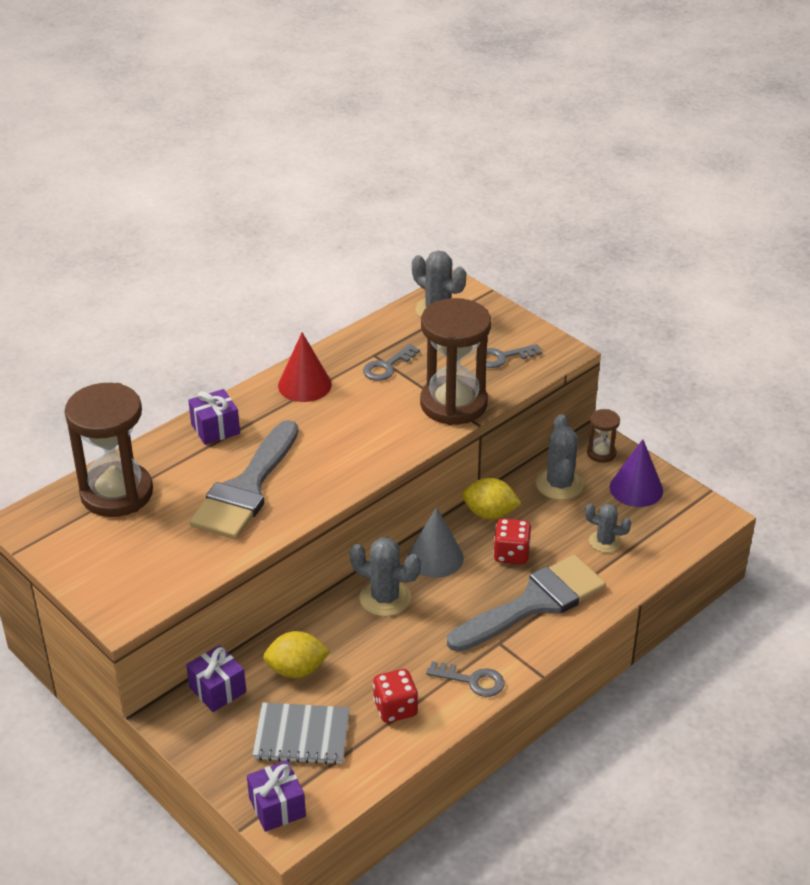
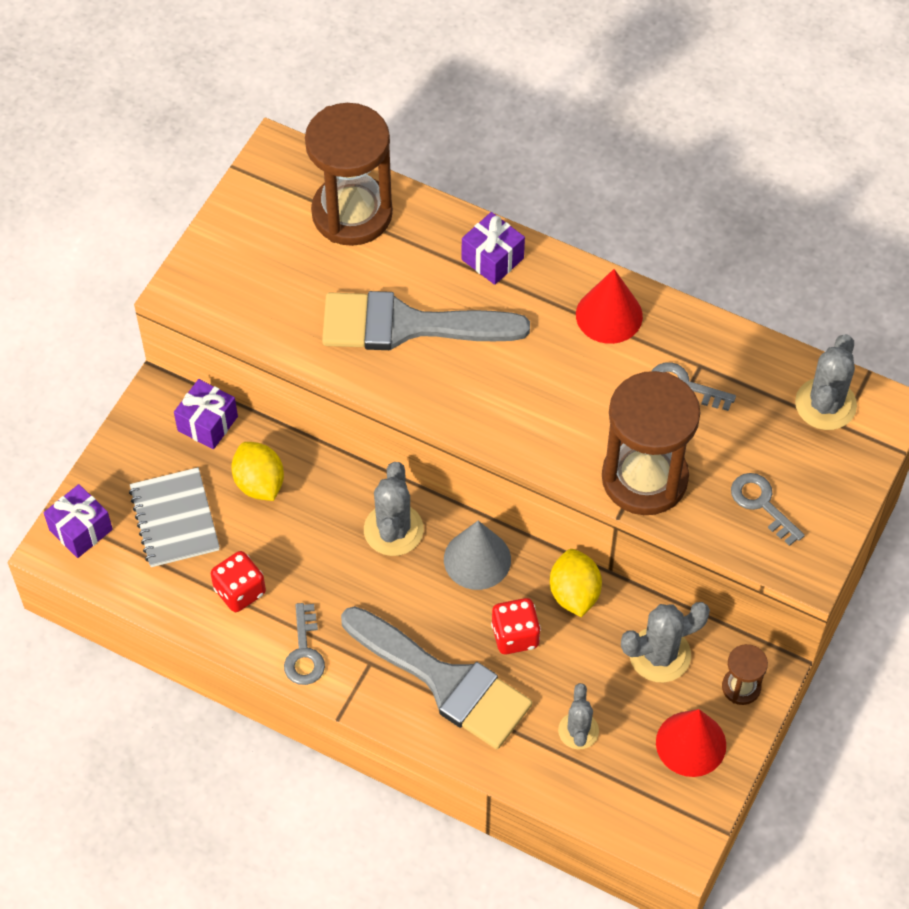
camera: 70 degrees right, 20 degrees up
purple cone [610,439,663,507] -> red cone [656,709,726,777]

